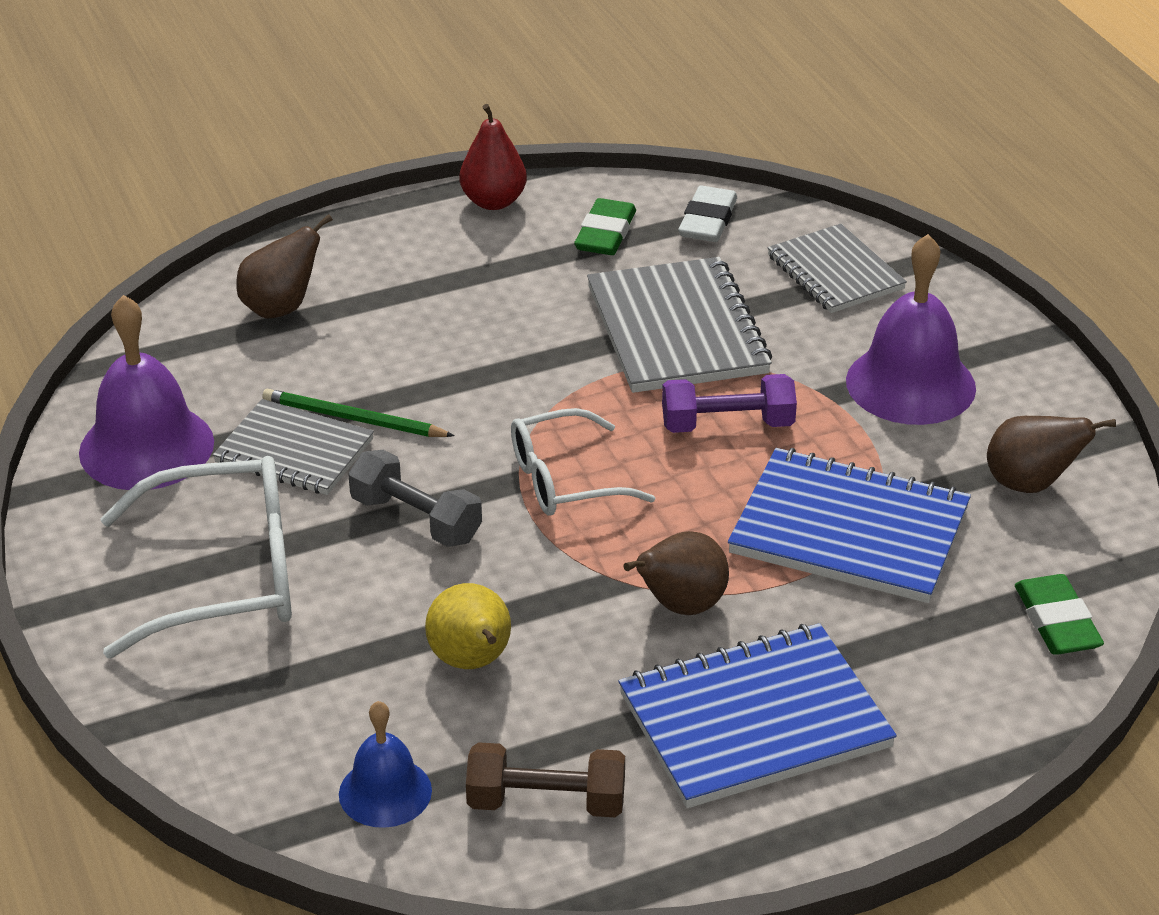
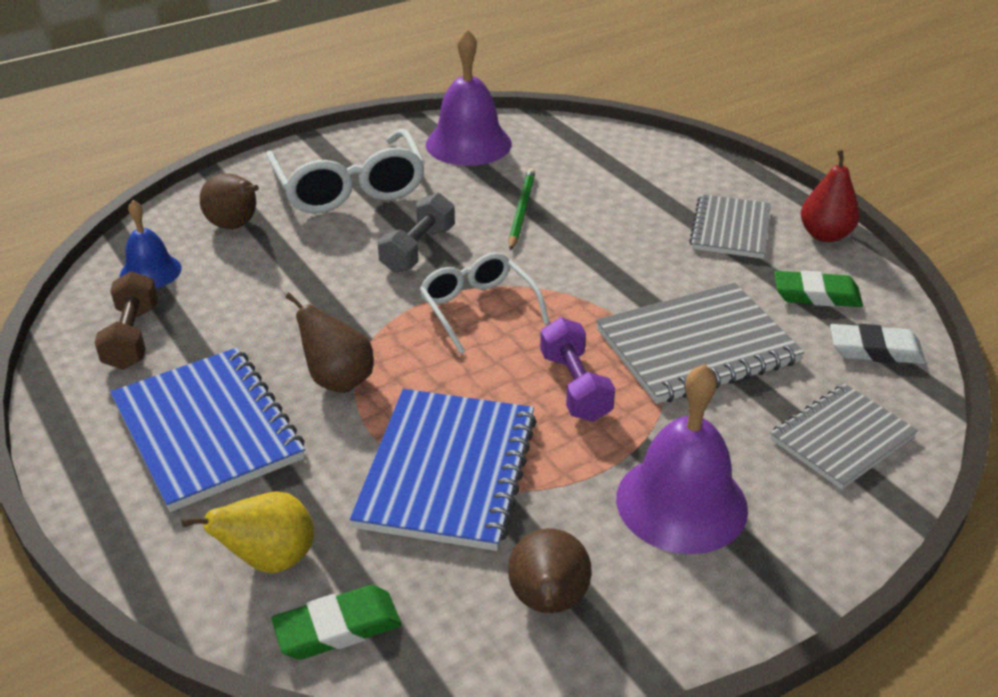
camera: 80 degrees right, 0 degrees up
grey notebook [213,399,374,495] -> grey notebook moved to [689,194,771,259]
brown pear [236,214,333,319] -> brown pear moved to [200,173,259,229]
yellow pear [425,583,511,669] -> yellow pear moved to [181,491,314,573]

